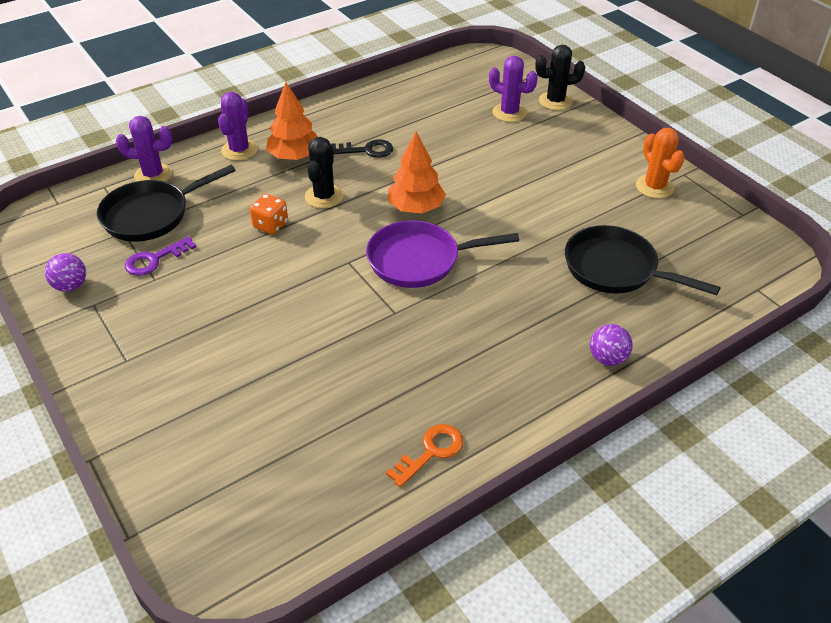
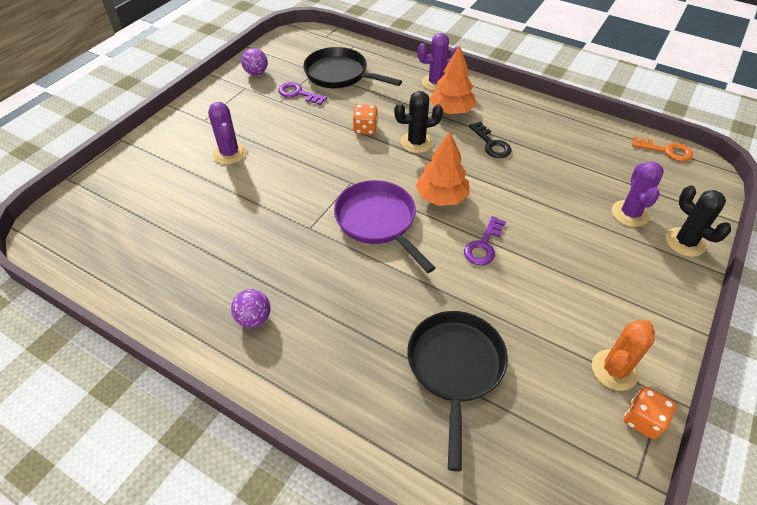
camera: 65 degrees right, 5 degrees up
purple cactus [116,116,172,182] -> purple cactus moved to [208,102,247,164]
orange key [386,424,463,487] -> orange key moved to [632,136,693,161]
purple ball [590,324,633,366] -> purple ball moved to [231,289,271,328]
none -> purple key [464,216,506,265]
none -> orange dice [624,387,676,439]

